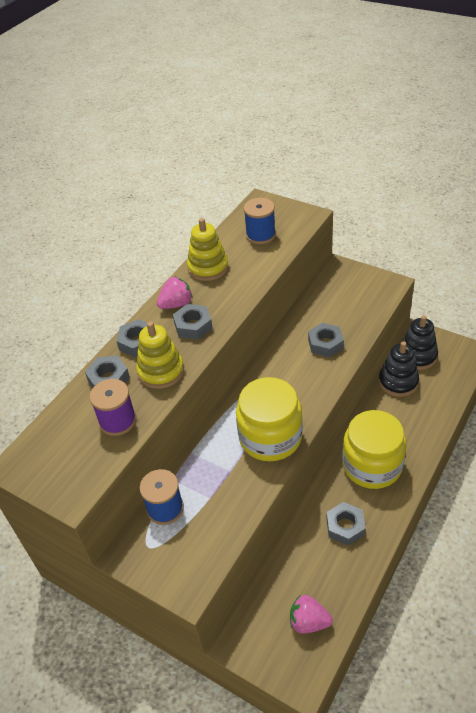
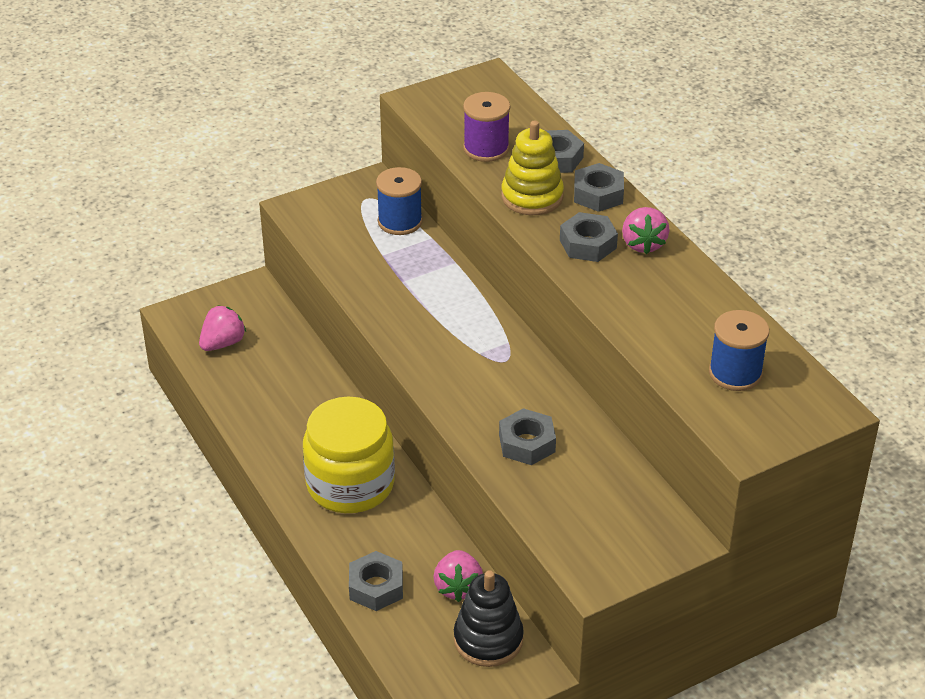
camera: 115 degrees right, 5 degrees down
yellow stacking toy [187,218,228,281] -> none
yellow jar [236,377,303,461] -> none
grey nut [327,502,366,546] -> grey nut moved to [349,551,403,611]
black stacking toy [379,341,419,397] -> pink strawberry [434,550,483,602]

